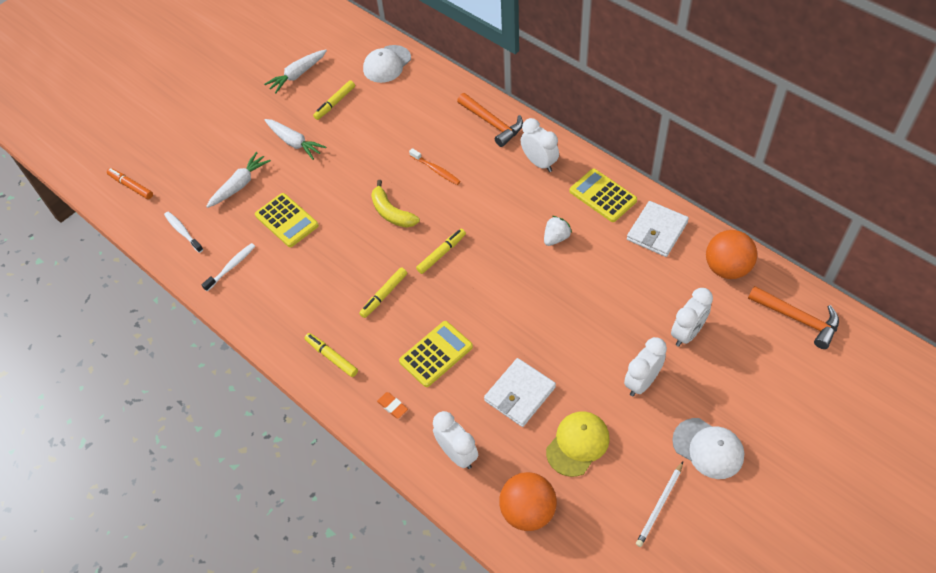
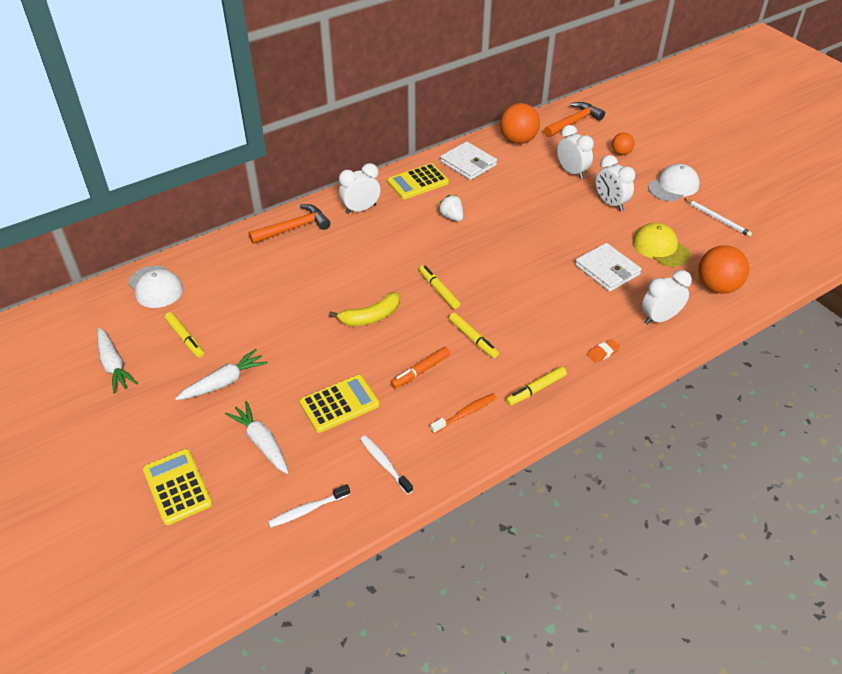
camera: 80 degrees left, 10 degrees down
orange marker [107,168,153,199] -> orange marker moved to [391,347,450,389]
yellow calculator [399,321,473,387] -> yellow calculator moved to [143,449,213,525]
orange toothbrush [409,148,461,185] -> orange toothbrush moved to [431,394,497,434]
none -> orange ball [612,132,635,155]

